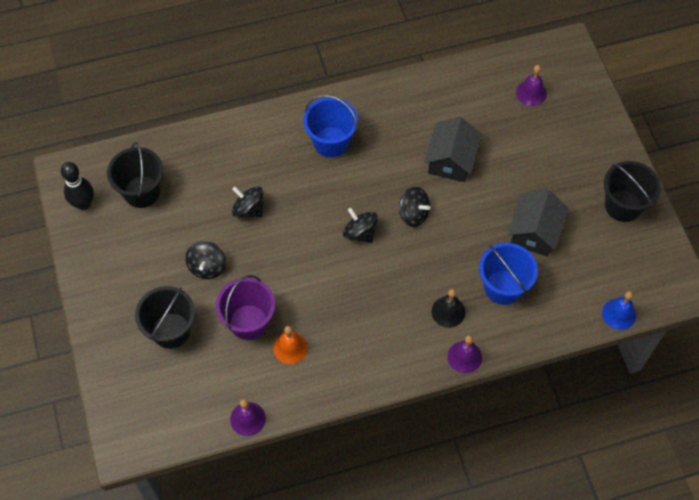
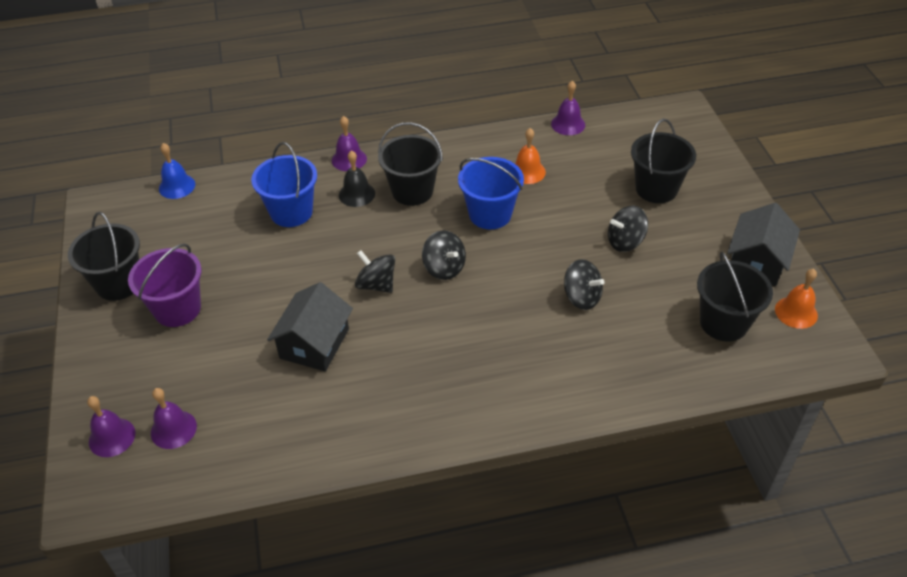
camera: 175 degrees left, 15 degrees down
black bowling pin [61,162,94,210] -> orange bell [775,269,818,329]
black spinning top [185,241,226,279] -> black spinning top turned 120 degrees counterclockwise [608,206,648,252]
purple bucket [216,275,275,340] -> purple bucket moved to [128,243,202,327]
blue bucket [303,95,358,157] -> blue bucket moved to [458,157,524,229]
black house [508,190,569,257] -> black house moved to [727,203,800,286]
none -> purple bell [87,396,135,457]
none -> black bucket [378,122,443,206]

